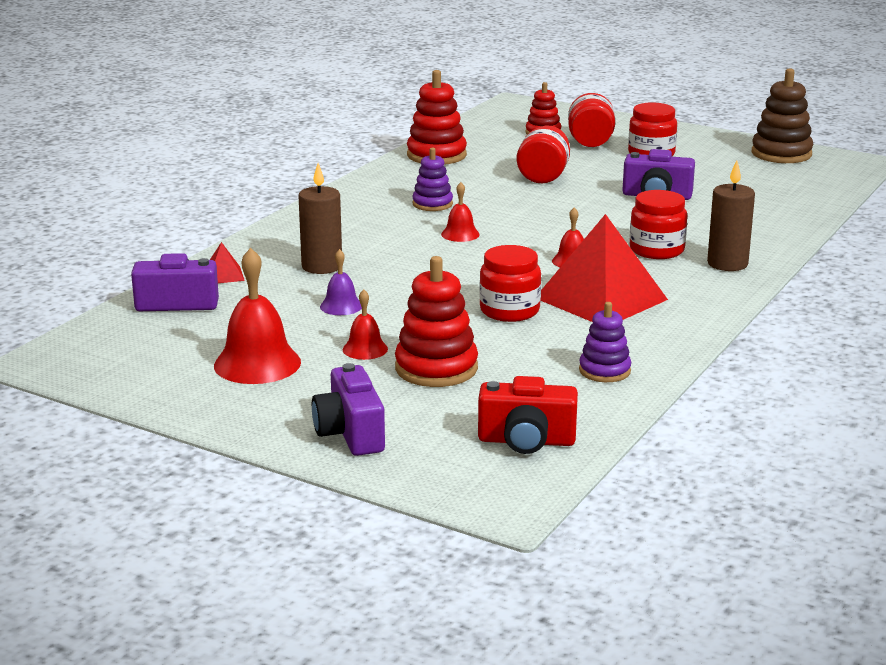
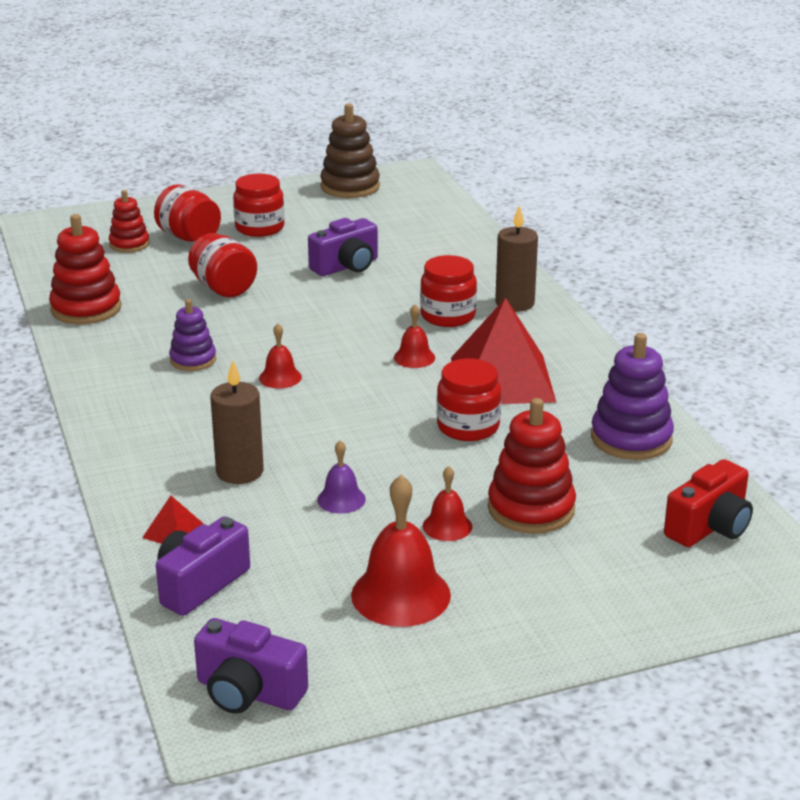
camera: 50 degrees left, 5 degrees up
purple camera [312,363,385,456] -> purple camera moved to [194,618,308,714]
purple stacking toy [579,302,631,382] -> purple stacking toy [591,333,674,460], size x1.61

